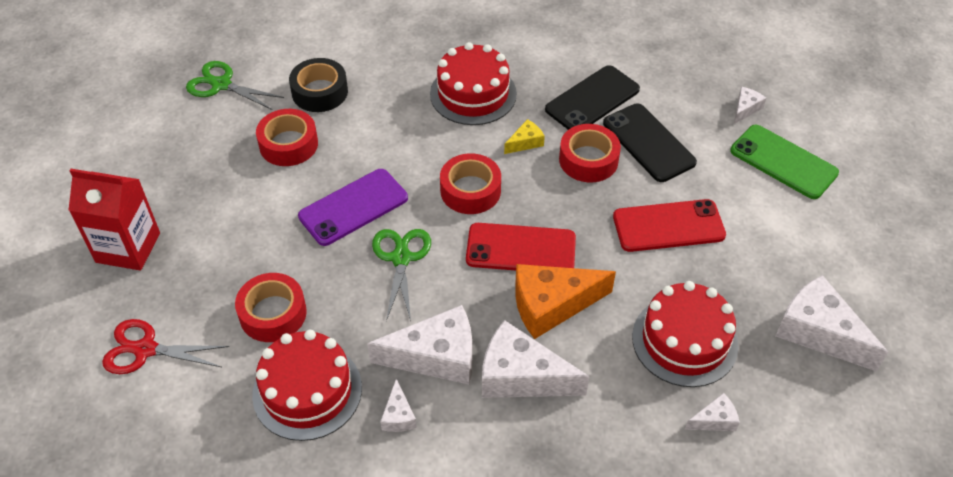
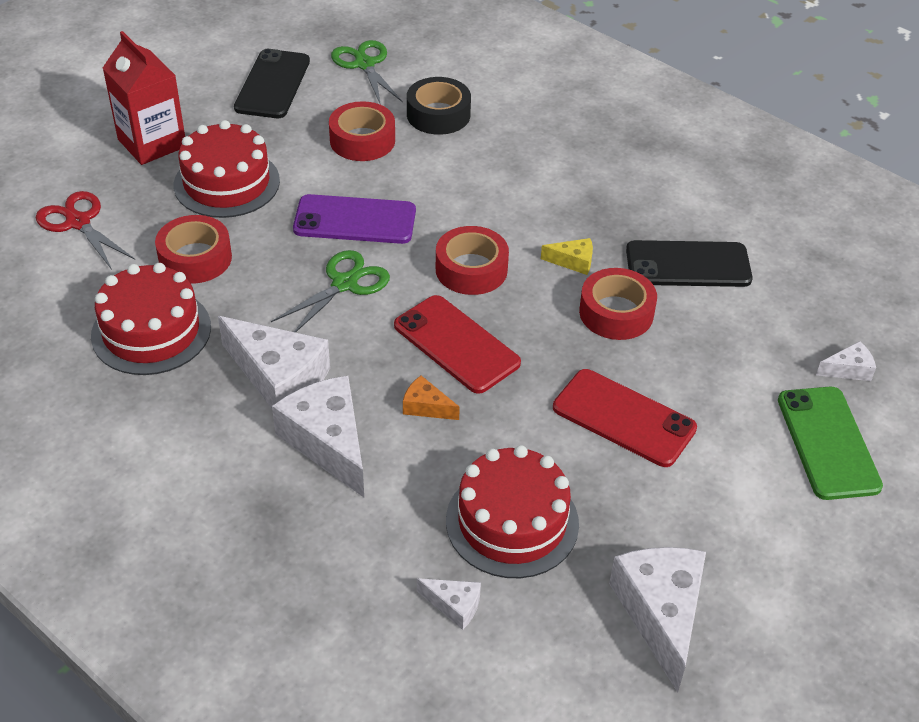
camera: 40 degrees right, 5 degrees down
white cheese [380,378,417,432] -> none
red cake [430,42,517,125] -> red cake moved to [174,120,280,218]
orange cheese [515,264,616,339] -> orange cheese [403,375,460,420], size x0.48
black phone [603,104,697,182] -> black phone moved to [234,49,310,118]

